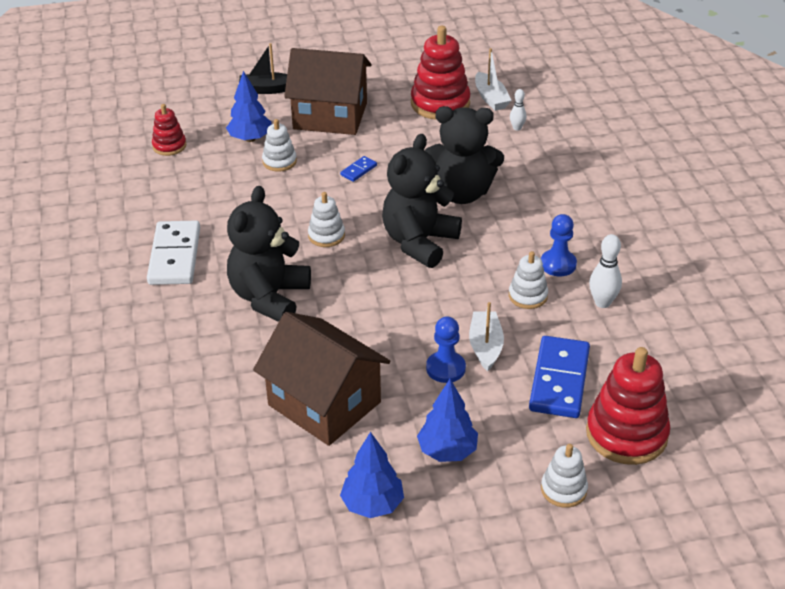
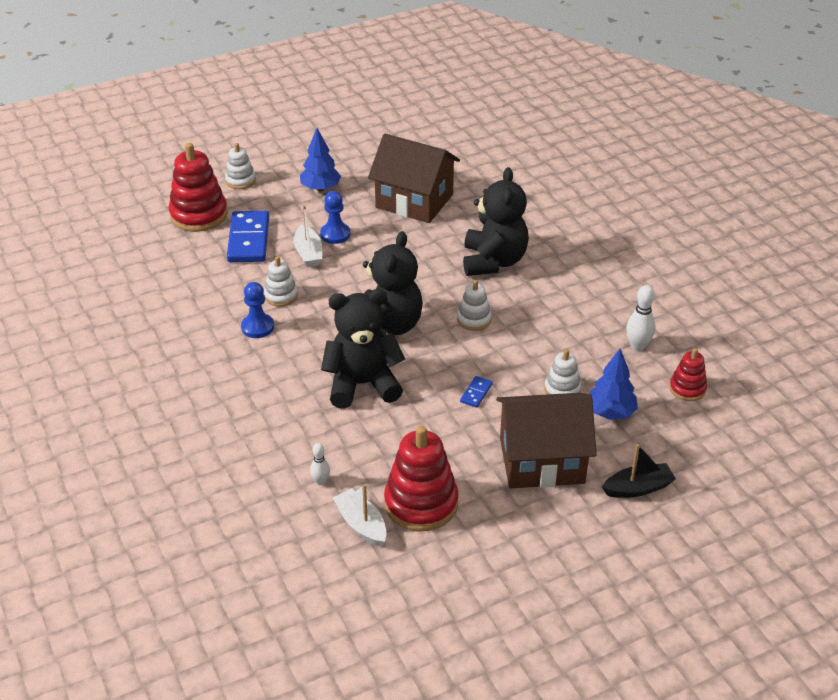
camera: 165 degrees right, 0 degrees up
white domino [147,221,200,285] -> none
blue tree [340,432,404,518] -> none
white bowling pin [589,234,622,308] -> white bowling pin moved to [626,285,655,351]

